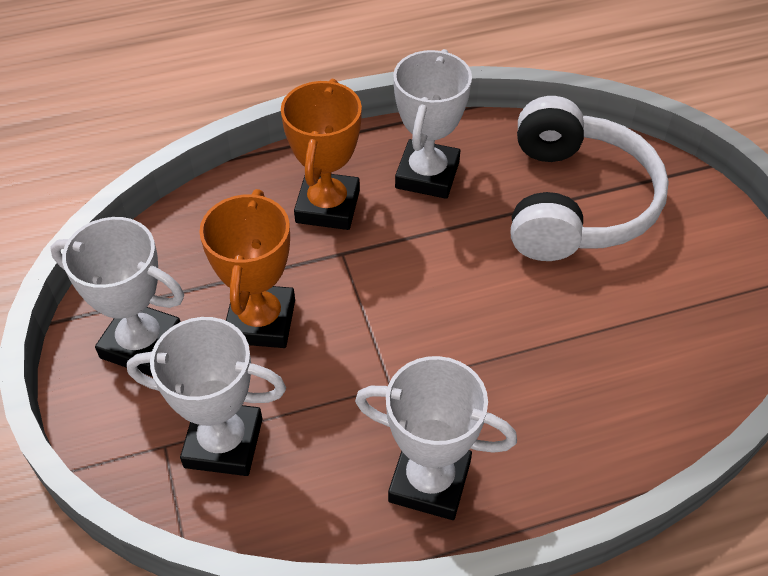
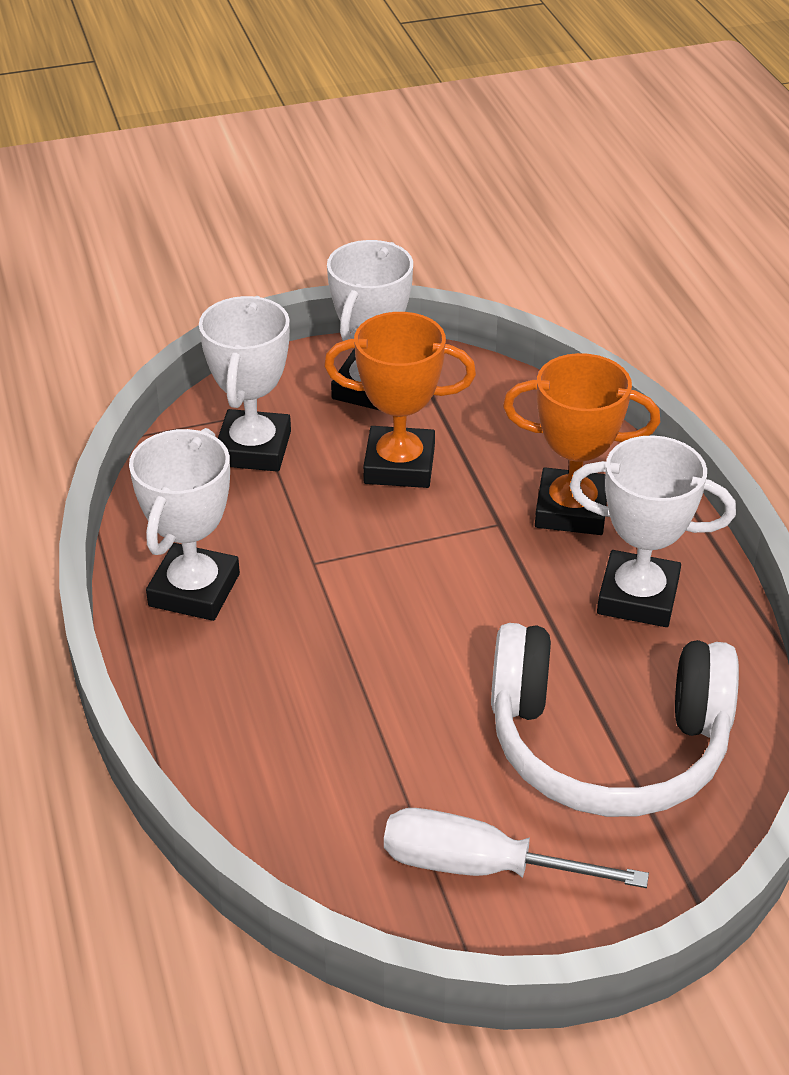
camera: 90 degrees right, 10 degrees down
none -> white screwdriver [384,808,649,888]

